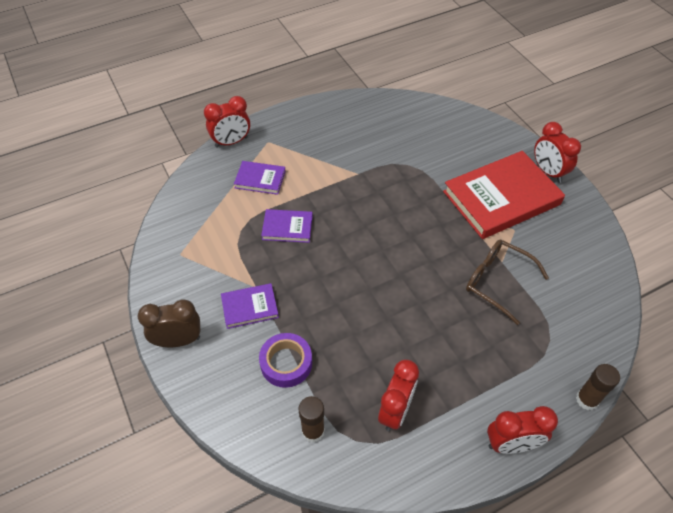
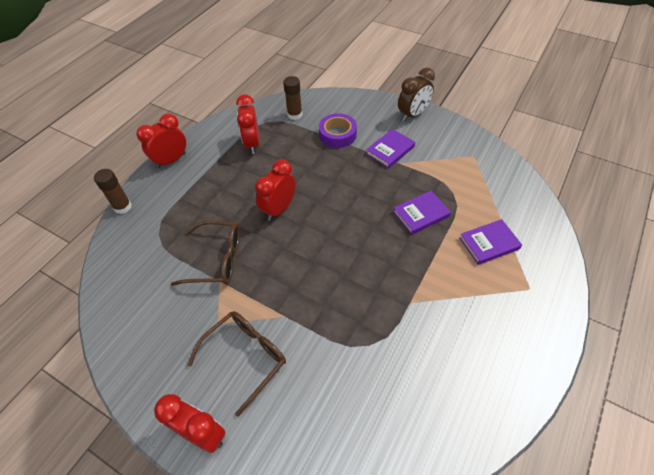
camera: 150 degrees right, 0 degrees up
red clock [204,96,250,148] -> red clock moved to [255,159,296,221]
red book [443,151,565,239] -> brown glasses [188,311,286,416]

